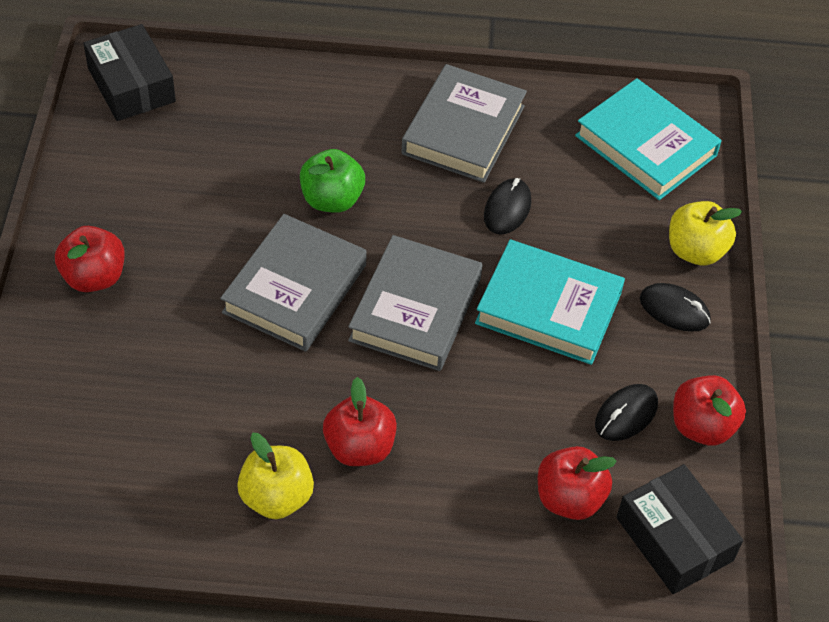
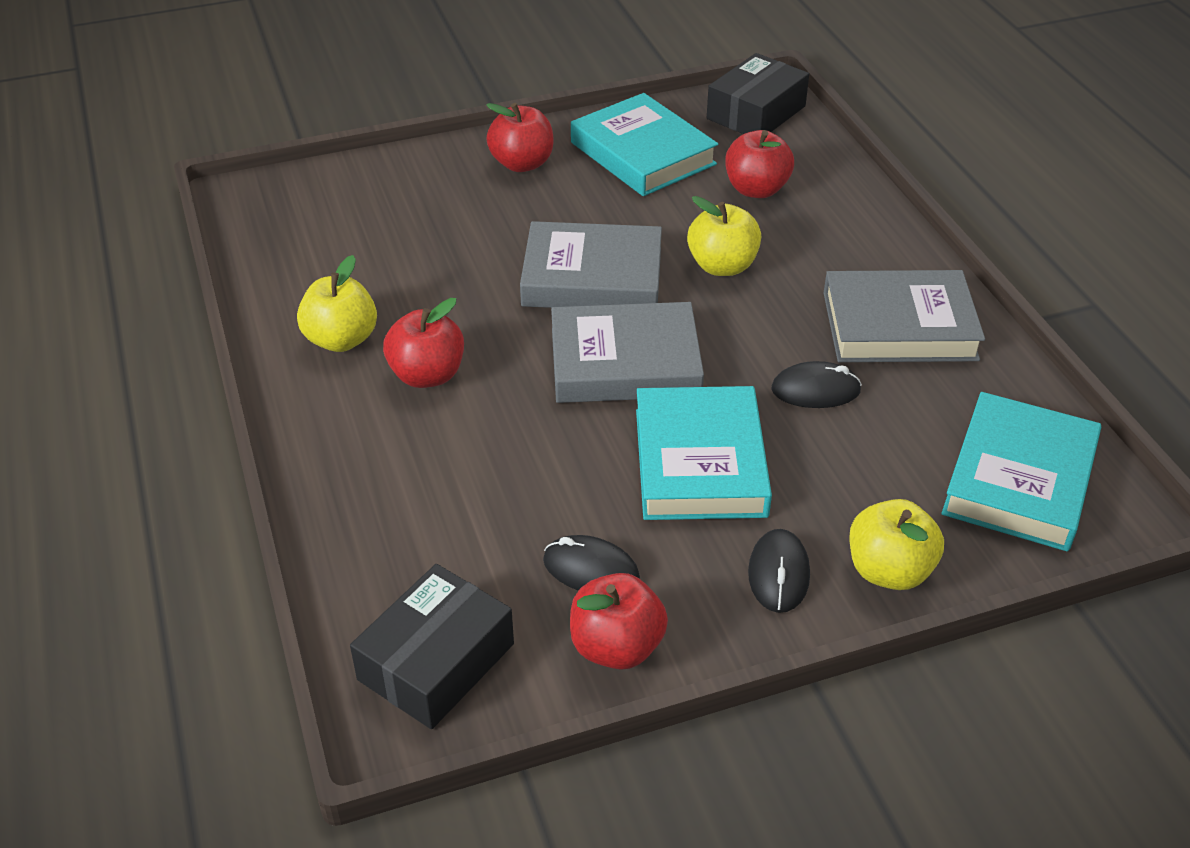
camera: 70 degrees right, 10 degrees down
green apple [300,149,365,213] -> yellow apple [687,196,761,276]
red apple [538,446,617,520] -> red apple moved to [725,130,794,198]
none -> turquoise book [571,93,718,196]

